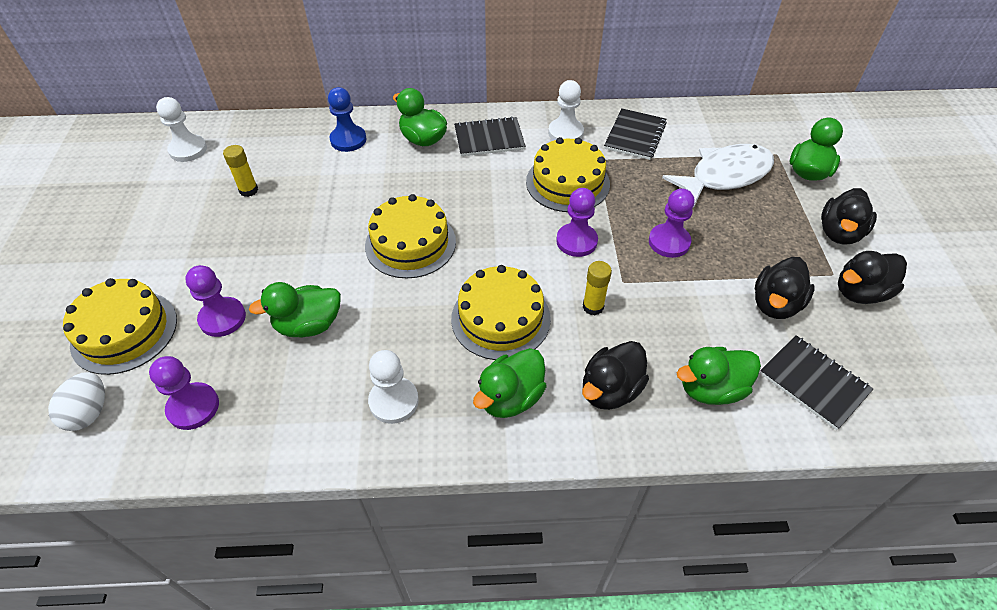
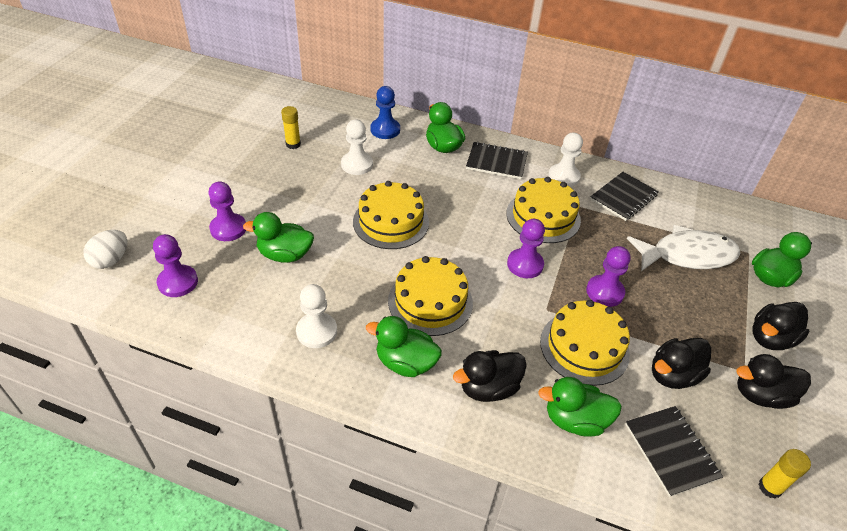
camera: 20 degrees right, 5 degrees down
yellow cake [63,278,177,375] -> yellow cake moved to [540,300,630,386]
white pawn [156,97,207,162] -> white pawn moved to [341,120,373,175]
green duck [473,348,547,418] -> green duck turned 45 degrees clockwise [366,316,442,377]
yellow glue stick [583,261,612,315] -> yellow glue stick moved to [759,449,811,499]

